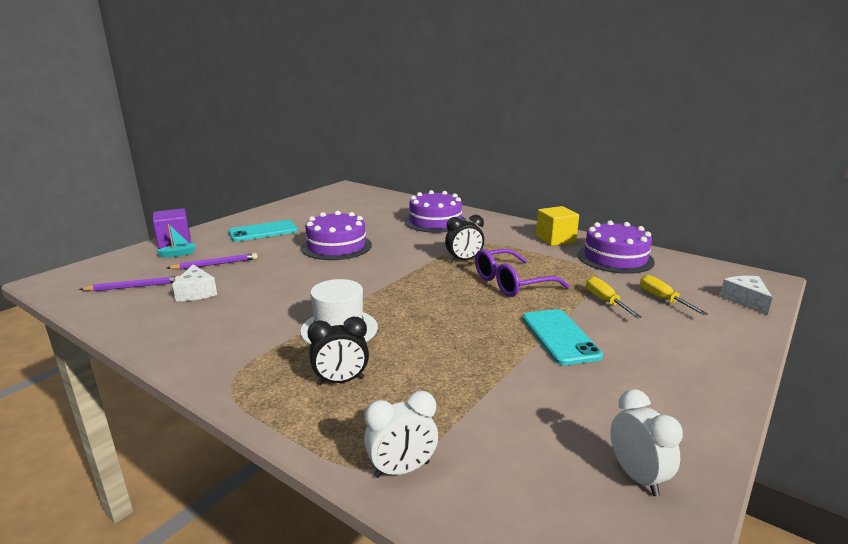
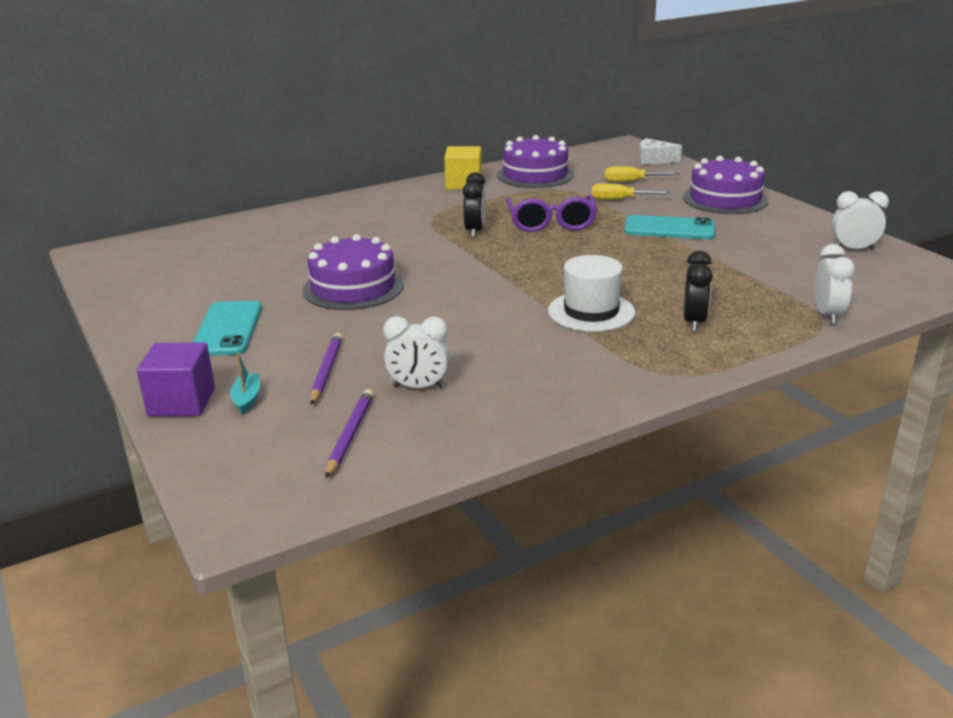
camera: 65 degrees left, 5 degrees up
white cheese [172,264,217,301] -> white clock [383,316,450,388]
purple cake [404,190,466,233] -> purple cake moved to [683,156,769,214]

